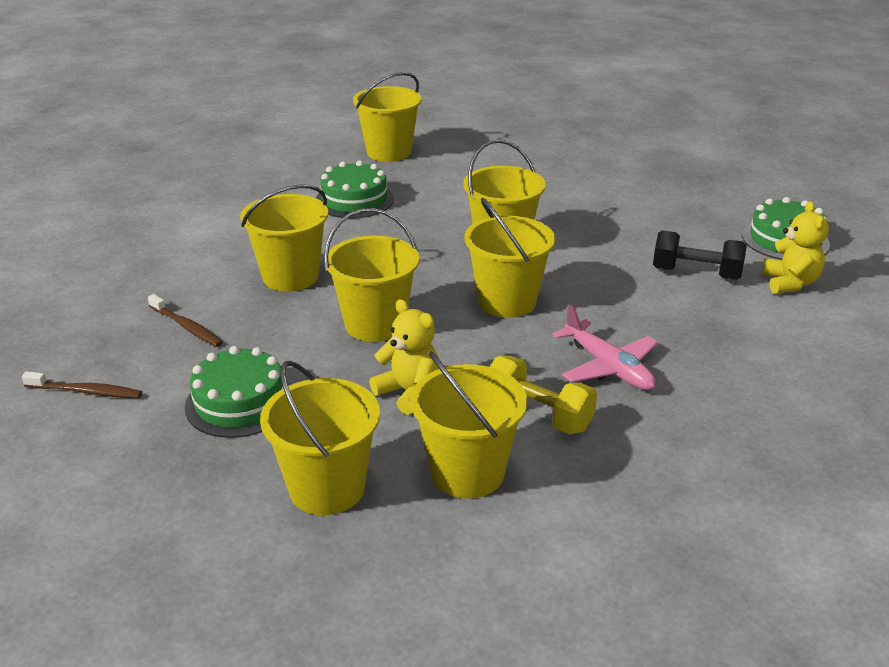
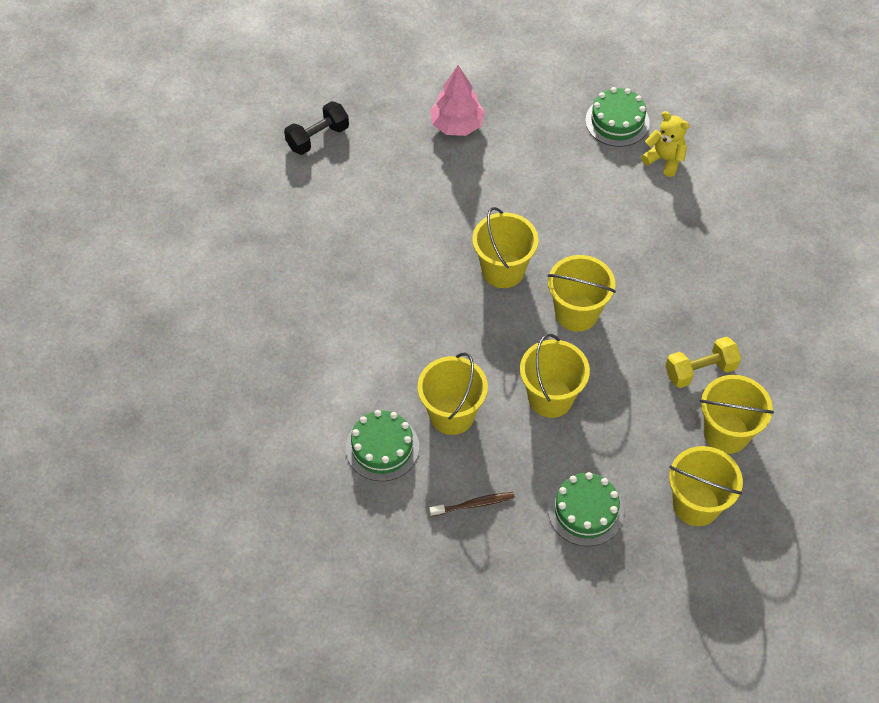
camera: 55 degrees left, 25 degrees up
brown toothbrush [22,371,142,398] -> none
green cake [316,160,394,218] -> green cake moved to [346,410,419,481]
yellow bucket [353,72,422,162] -> none
yellow teddy bear [369,299,439,415] -> none
pink plane [552,304,658,390] -> none
black dumbbell [653,230,747,280] -> black dumbbell moved to [284,101,349,155]
none -> pink tree [430,65,485,136]

